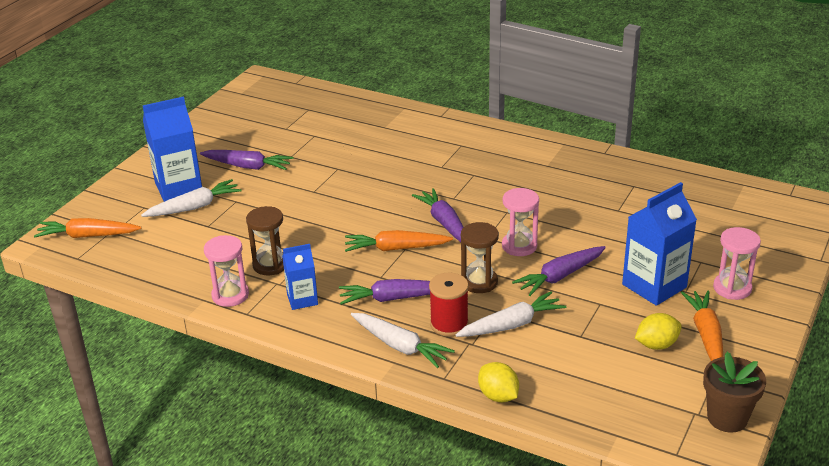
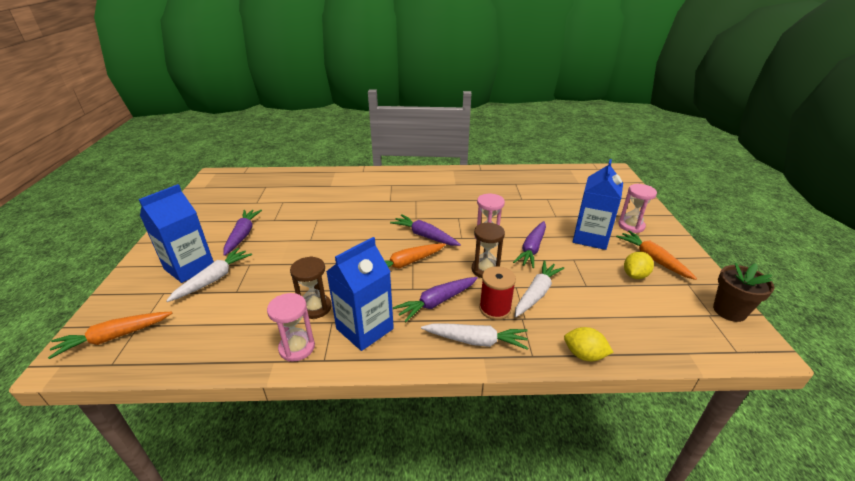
camera: 30 degrees left, 0 degrees up
purple carrot [200,150,293,170] -> purple carrot turned 75 degrees counterclockwise [224,210,262,256]
blue carton [282,244,318,310] -> blue carton [326,237,394,351], size x1.72

